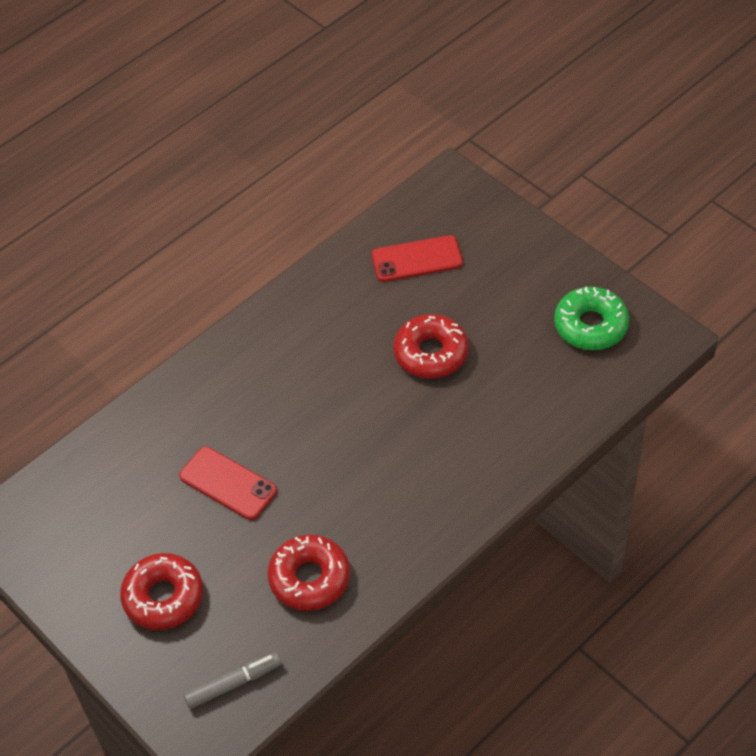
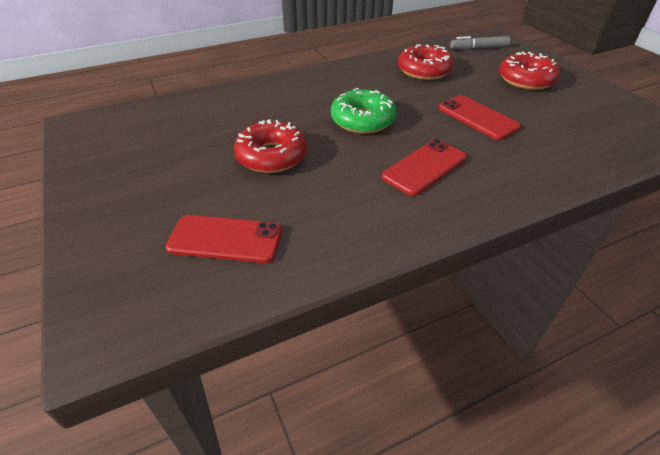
camera: 165 degrees left, 10 degrees down
green donut [554,287,629,350] -> green donut moved to [331,88,397,134]
none -> red phone [382,139,467,196]

